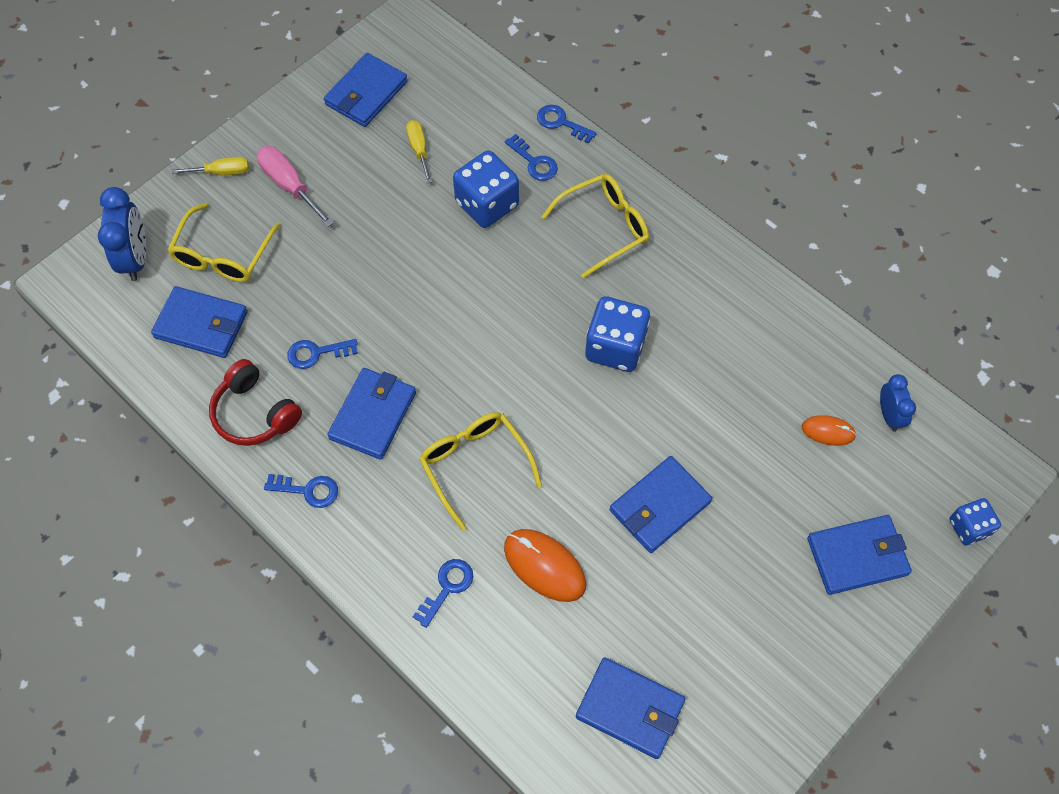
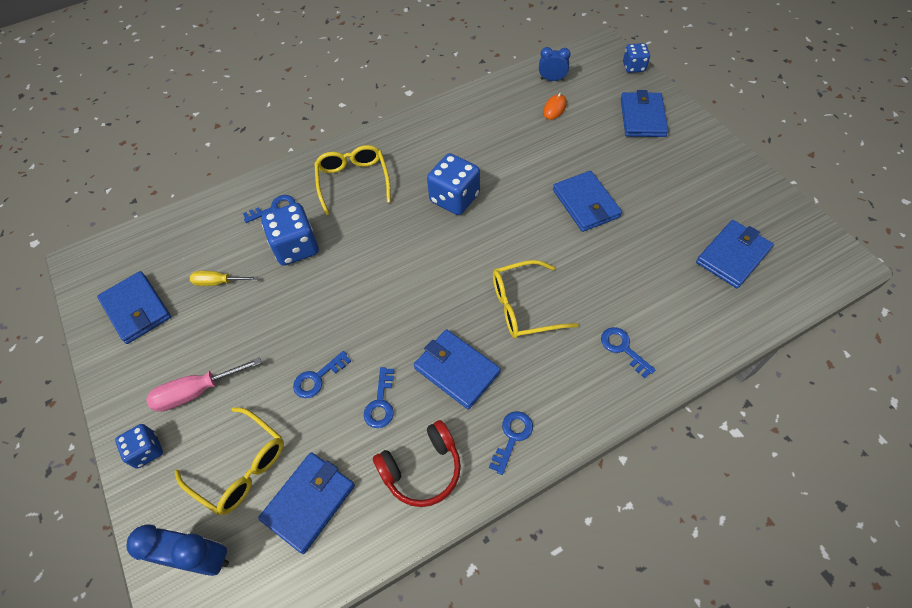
camera: 70 degrees left, 5 degrees down
yellow screwdriver [171,157,249,175] -> blue dice [115,424,163,469]
orange mouse [504,529,586,602] -> none
blue key [537,105,597,144] -> blue key moved to [293,351,351,398]

